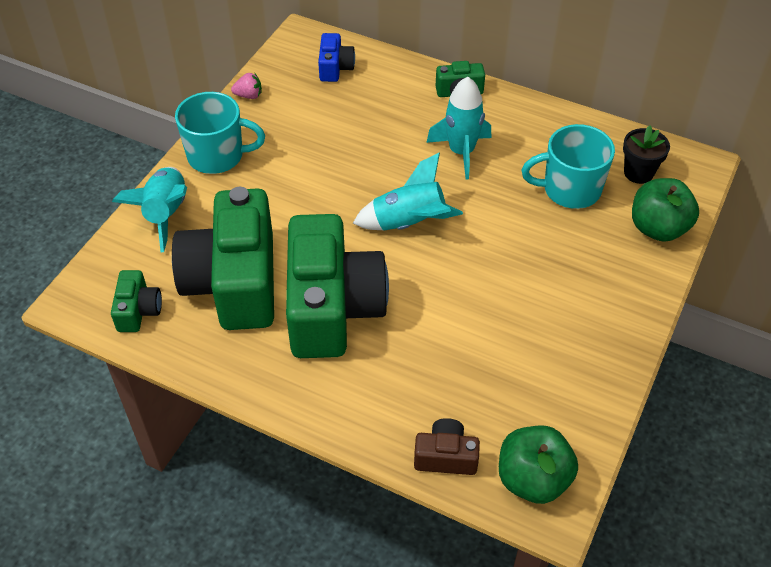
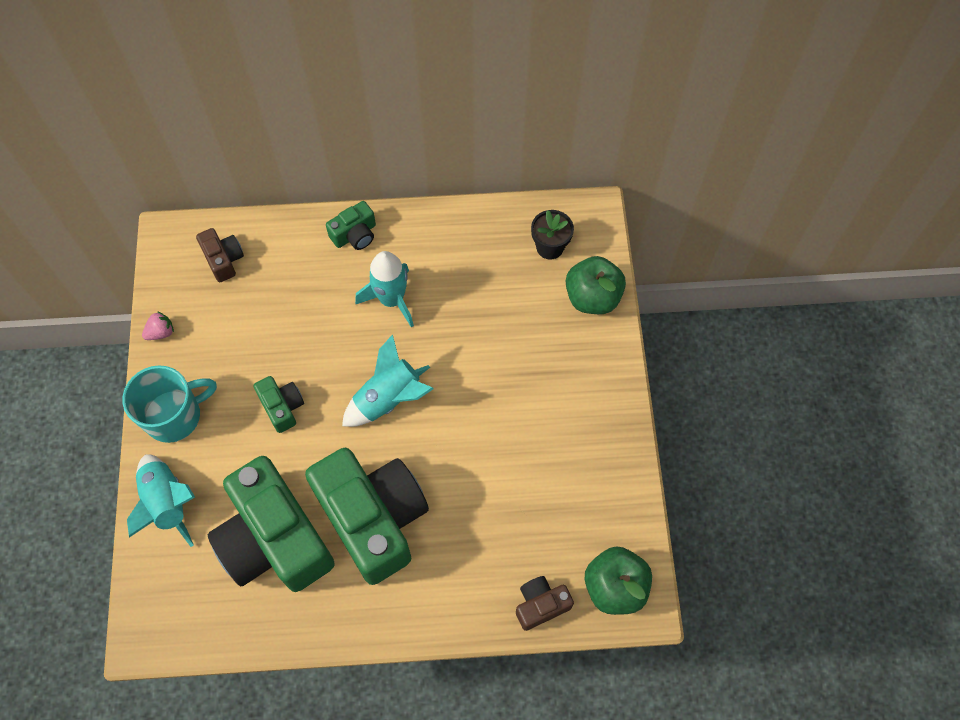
camera: 30 degrees left, 15 degrees up
green camera [111,270,162,332] -> green camera moved to [254,376,304,433]
blue camera [318,33,355,82] -> brown camera [196,228,244,282]
turquoise mug [522,124,615,209] -> none

